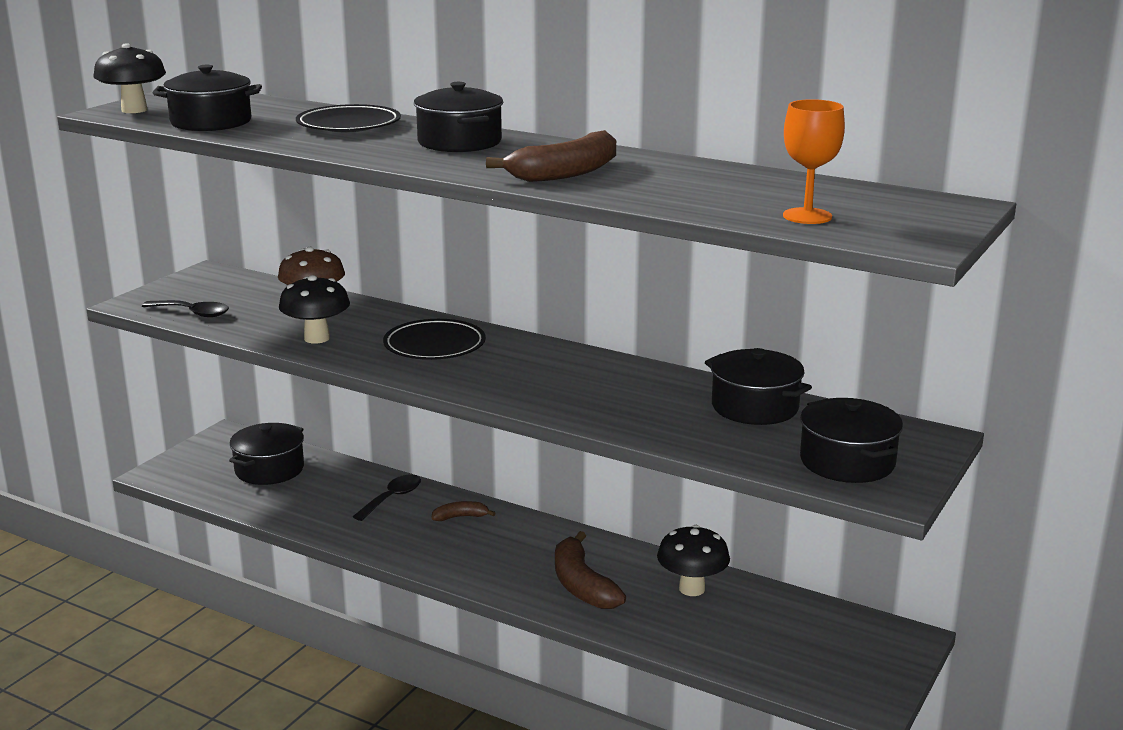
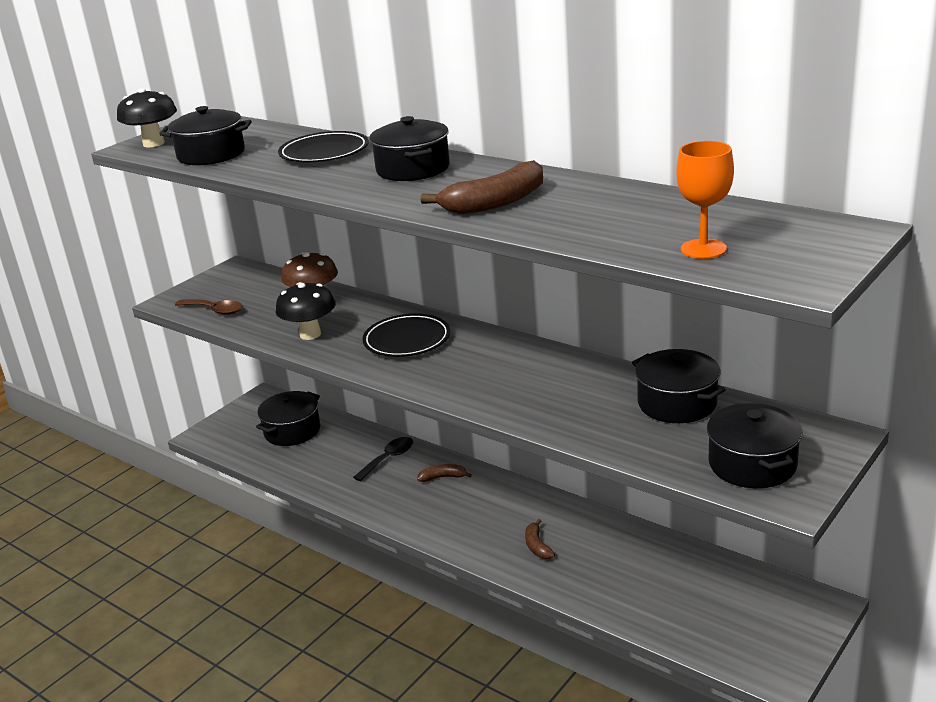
camera: 10 degrees right, 5 degrees up
black spoon [142,300,229,317] -> brown spoon [175,300,242,315]
brown banana [555,531,626,609] -> brown banana [525,519,555,559], size x0.52
black mushroom [657,525,730,596] -> none

